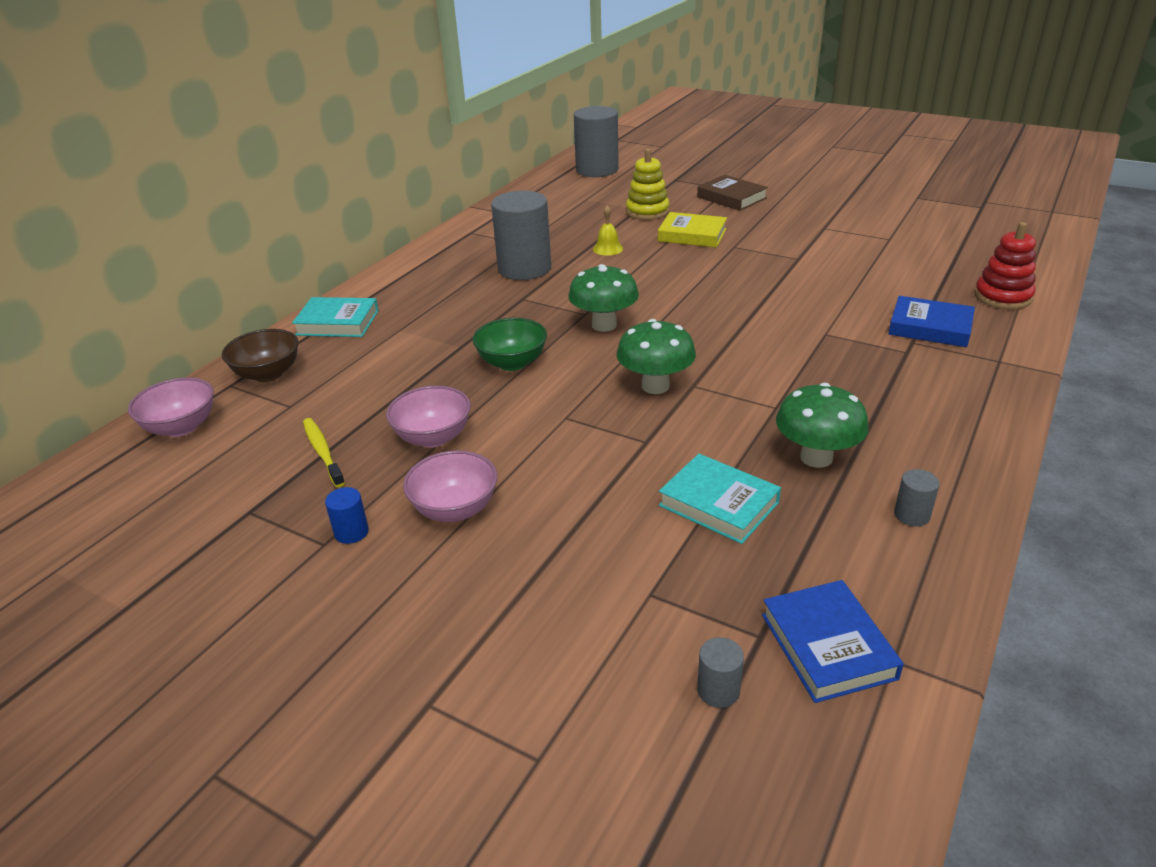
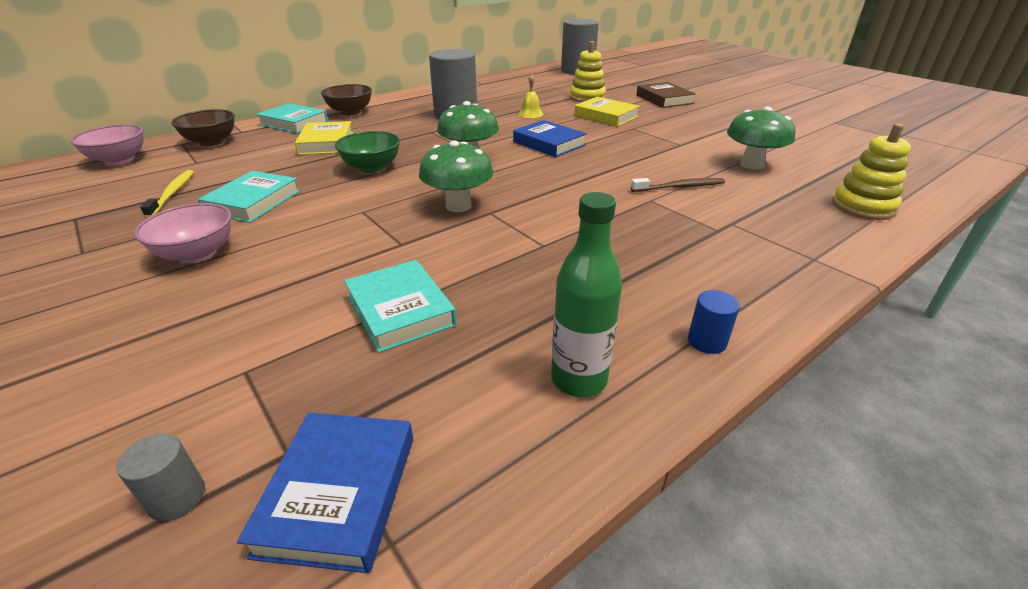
camera: 20 degrees right, 0 degrees up
blue cylinder [325,487,369,544] -> blue cylinder moved to [688,290,740,354]
pink bowl [386,386,471,448] -> turquoise book [198,171,300,223]
green mushroom [776,383,869,468] -> green mushroom moved to [727,106,796,169]
blue book [888,296,975,347] -> blue book moved to [513,120,587,157]
grey cylinder [894,469,939,527] -> green bottle [551,192,622,397]
red stacking toy [974,222,1036,309] -> yellow stacking toy [832,123,911,220]
none -> yellow book [295,121,353,155]
none -> brown bowl [321,84,372,115]
none -> brown toothbrush [631,178,725,192]

